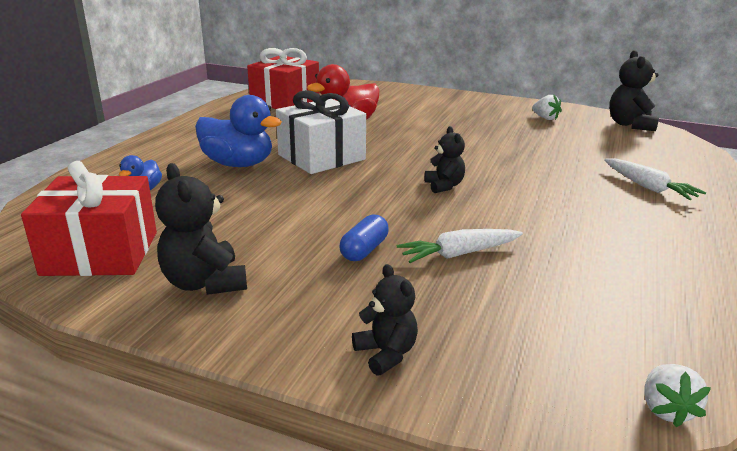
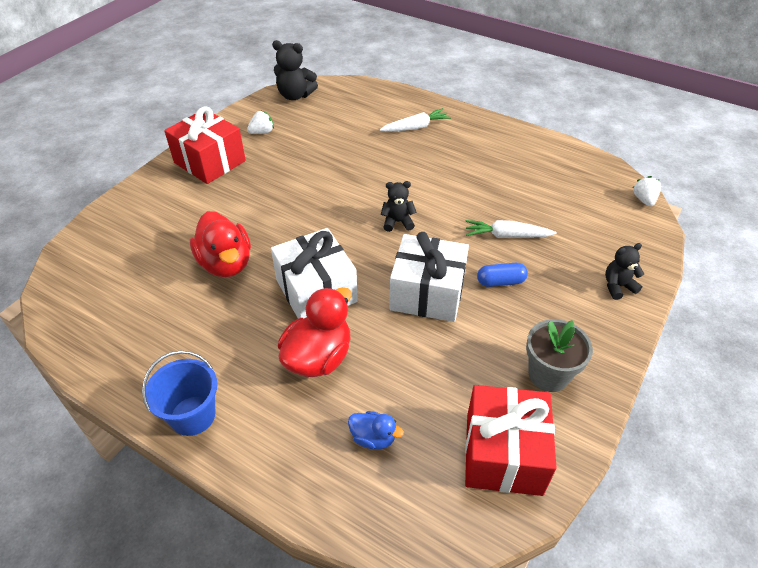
camera: 80 degrees left, 20 degrees up
black teddy bear [155,163,247,295] -> grey flower pot [526,319,593,392]
blue duck [195,95,282,167] -> red duck [278,287,352,377]
red gift [247,48,320,109] -> red gift moved to [164,106,246,184]
blue capsule [339,214,389,261] -> blue capsule turned 45 degrees counterclockwise [477,263,528,287]
white carrot [397,229,523,263] -> white carrot turned 105 degrees clockwise [465,220,556,238]
white strawberry [644,364,711,427] -> white strawberry turned 105 degrees counterclockwise [633,176,661,206]
none -> blue bucket [142,350,218,436]
none -> white gift [390,232,469,322]

